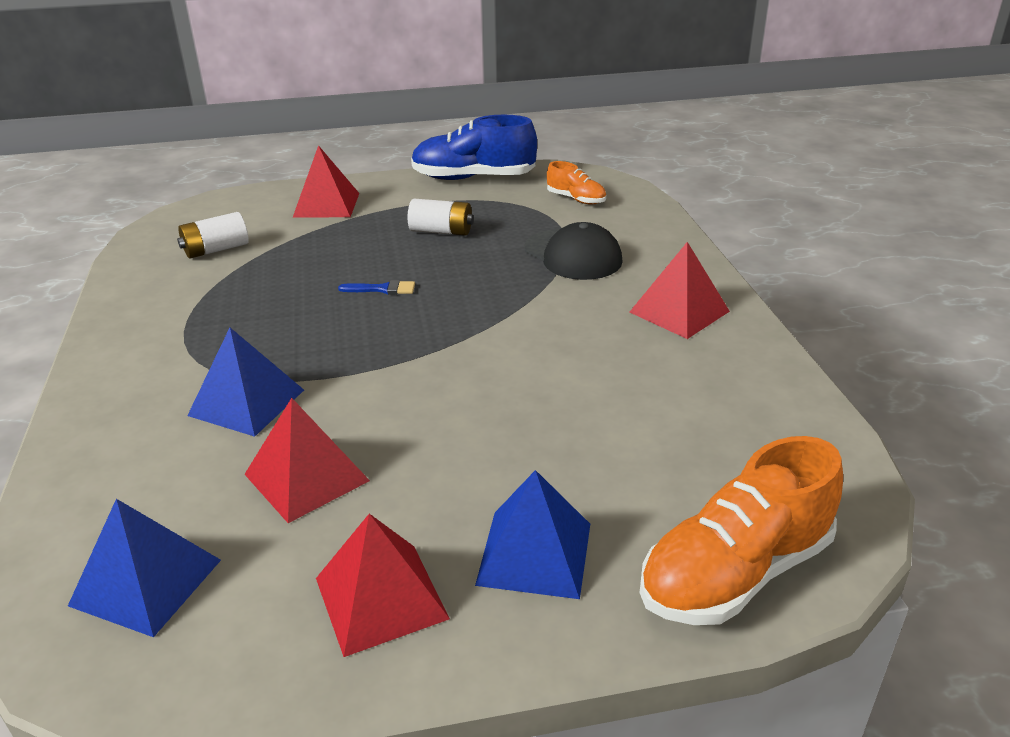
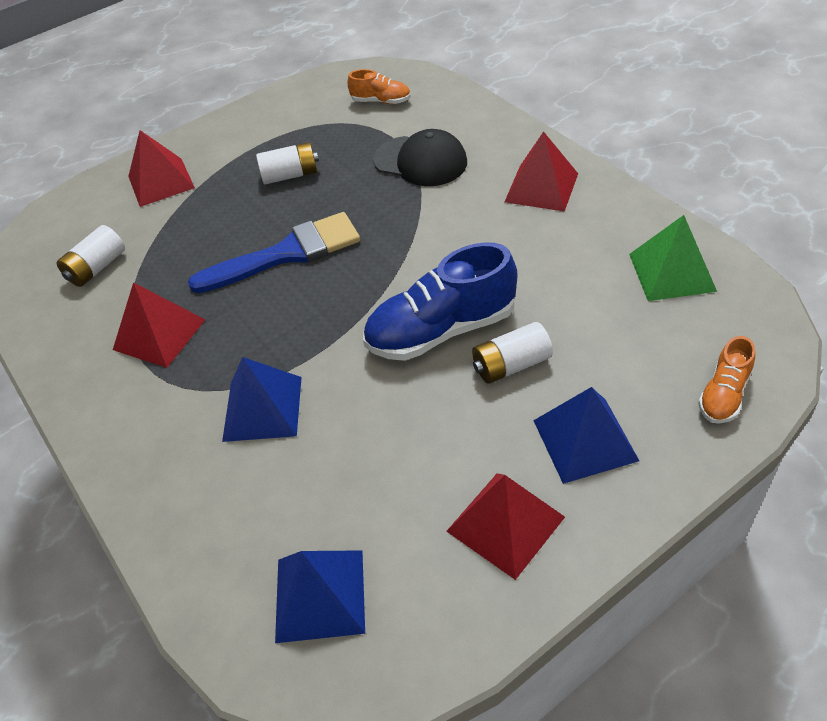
camera: 20 degrees left, 15 degrees up
red pyramid [244,398,370,523] -> red pyramid moved to [113,282,205,368]
blue brush [338,280,415,295] -> blue brush [188,212,360,293], size x2.45
blue shoe [411,115,537,180] -> blue shoe moved to [363,242,517,361]
orange shoe [640,436,843,625] -> orange shoe [698,336,755,424], size x0.52
none -> white battery [472,322,553,384]
none -> green pyramid [629,215,717,301]

